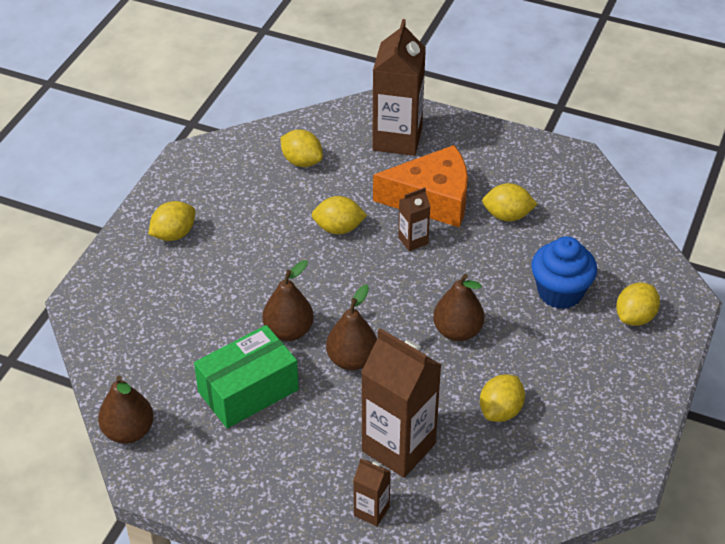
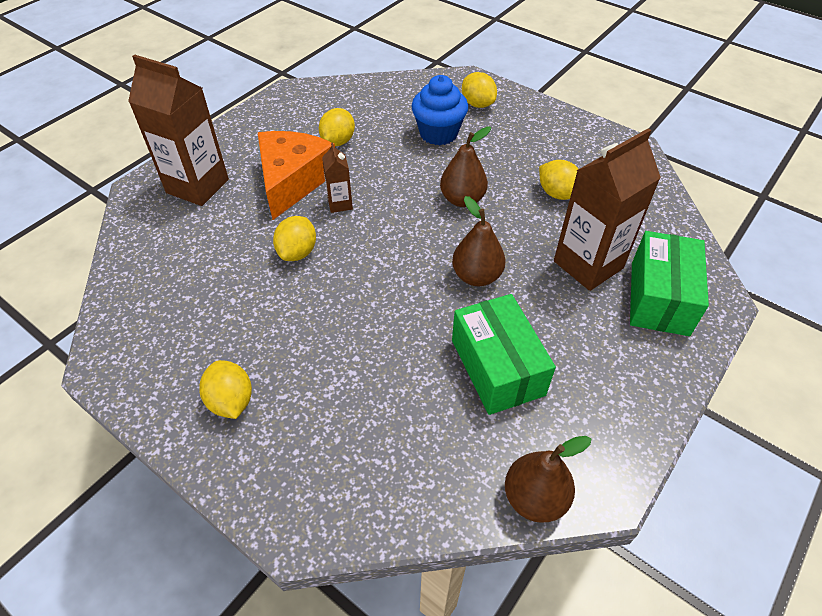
camera: 75 degrees left, 5 degrees up
brown pear [262,260,314,341] -> none
yellow lemon [280,129,323,167] -> none
brown carton [353,458,391,526] -> green box [630,231,709,336]

